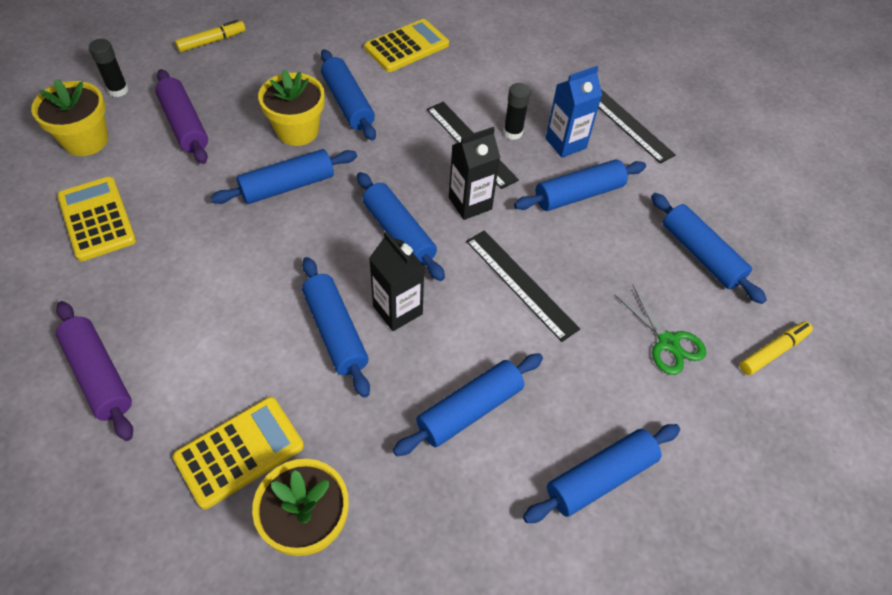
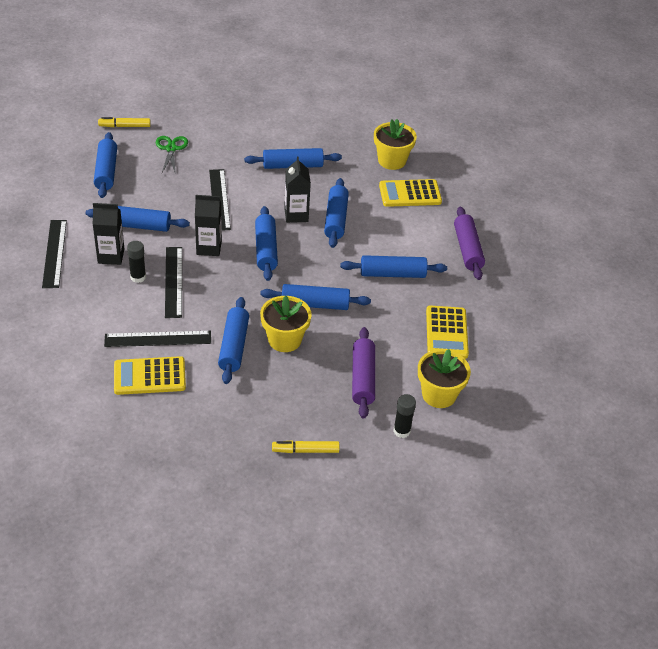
camera: 150 degrees left, 10 degrees down
blue rolling pin [523,424,680,523] -> blue rolling pin moved to [340,255,447,278]
blue carton [545,66,602,158] -> black carton [93,203,124,265]
none -> black ruler [104,331,211,347]

